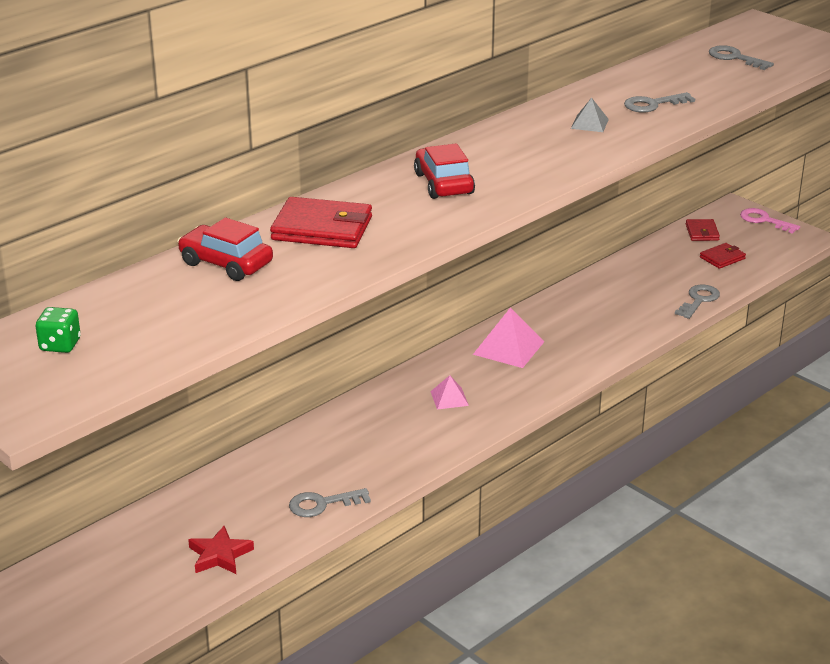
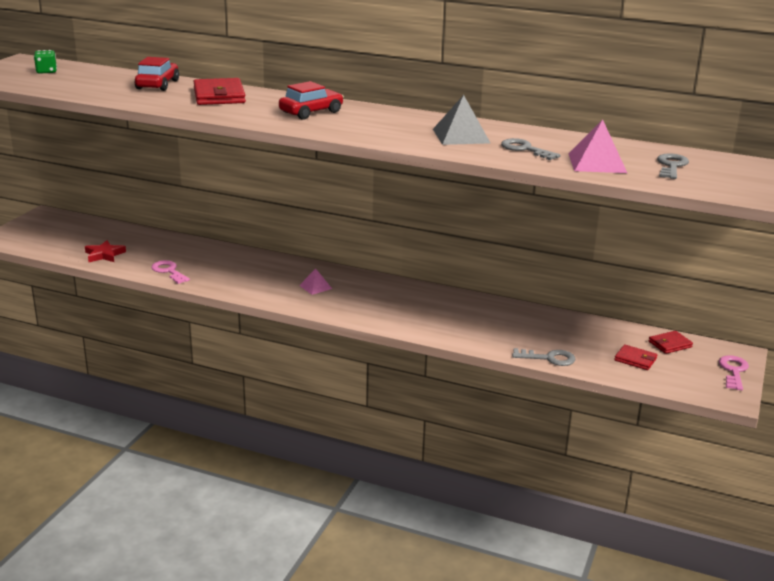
camera: 65 degrees right, 5 degrees down
grey key [289,488,371,517] -> pink key [151,260,190,284]
pink pyramid [473,308,544,368] -> pink pyramid moved to [568,120,627,173]
grey pyramid [571,98,609,132] -> grey pyramid [433,95,490,145], size x1.76

